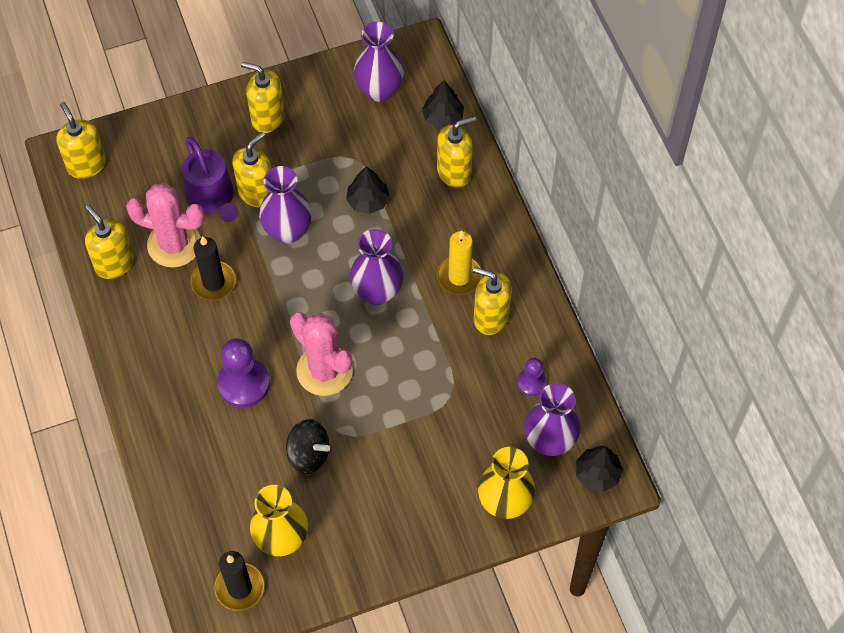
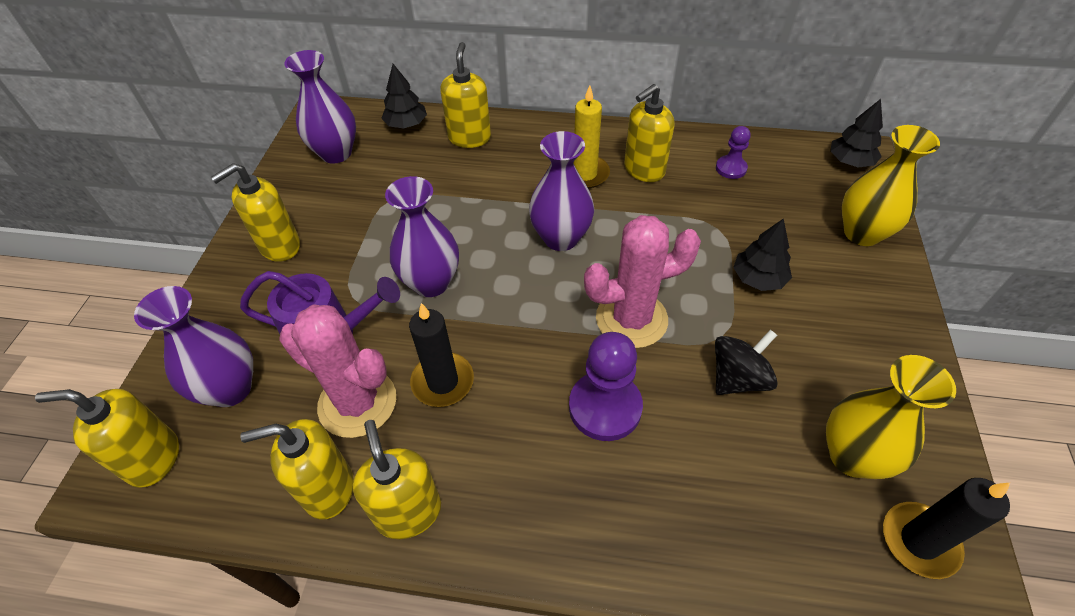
camera: 60 degrees left, 10 degrees down
pink cactus [126,183,205,267] -> pink cactus turned 75 degrees clockwise [279,305,396,438]
yellow soap dispenser [232,132,271,207] -> yellow soap dispenser moved to [353,420,441,539]
black tree [346,166,390,214] -> black tree moved to [733,218,792,291]
purple vase [524,383,580,456] -> purple vase moved to [134,286,253,407]

